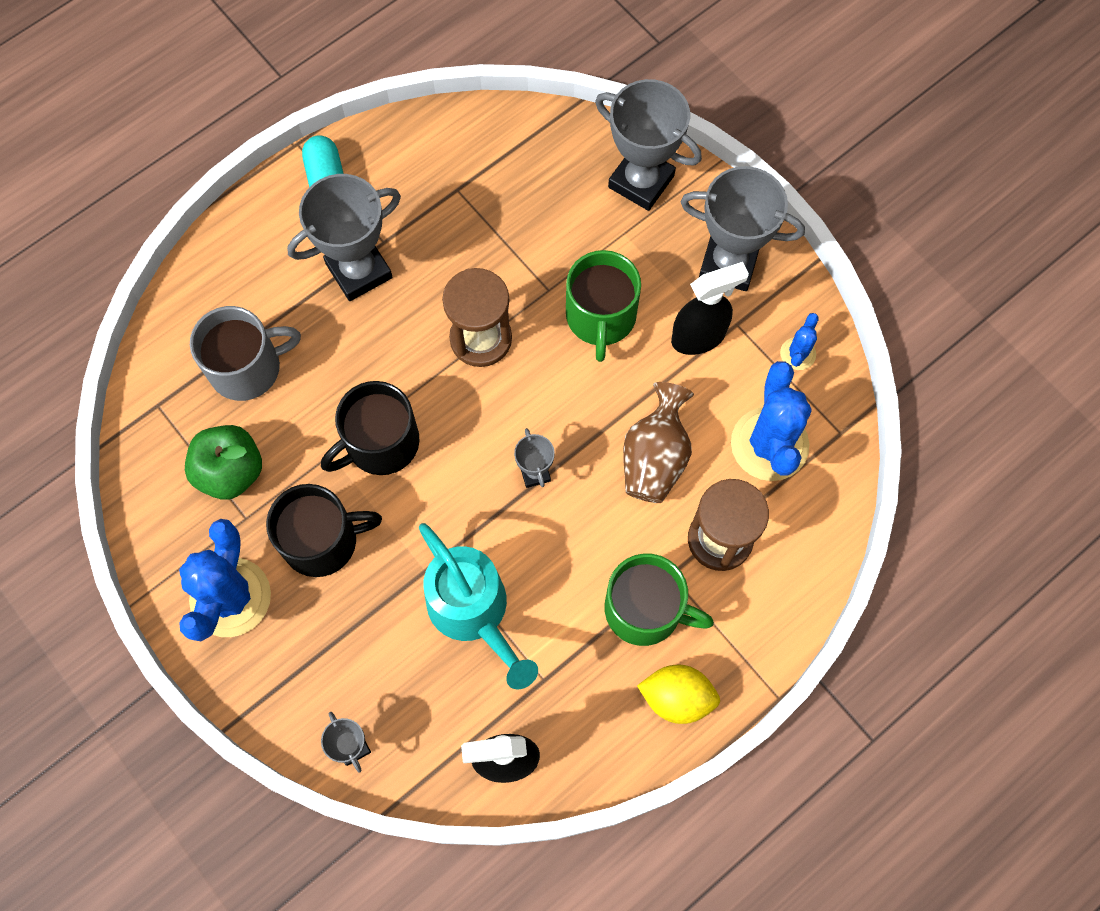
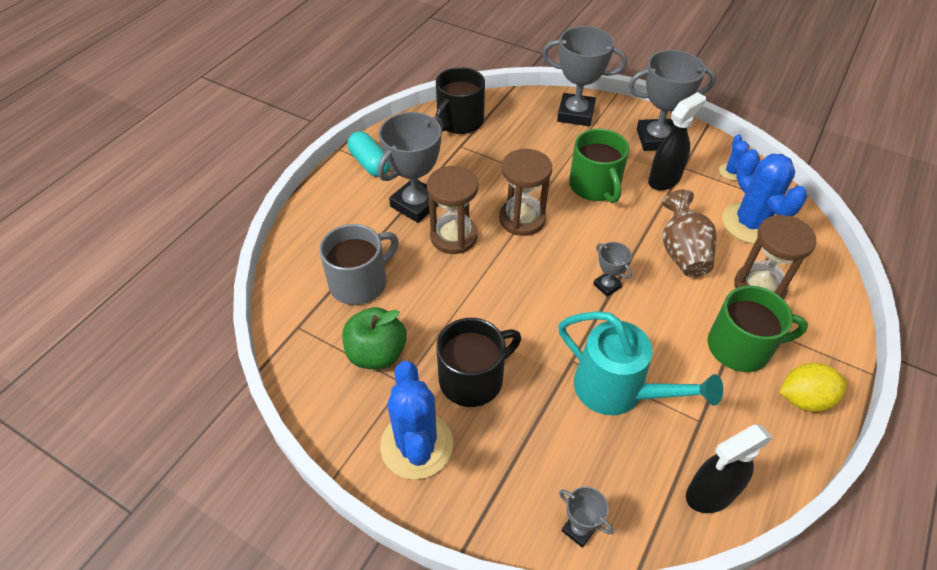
camera: 20 degrees left, 20 degrees down
black mug [321,381,419,475] -> black mug moved to [435,67,485,134]
none -> brown hourglass [427,166,478,254]

